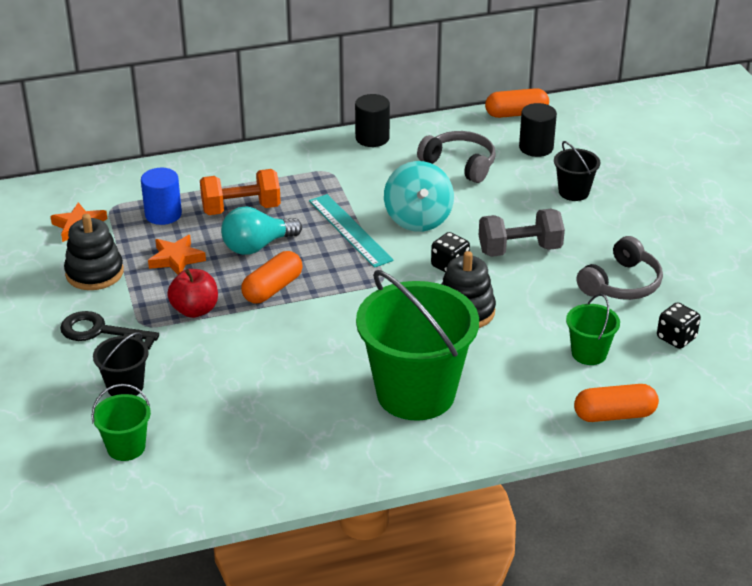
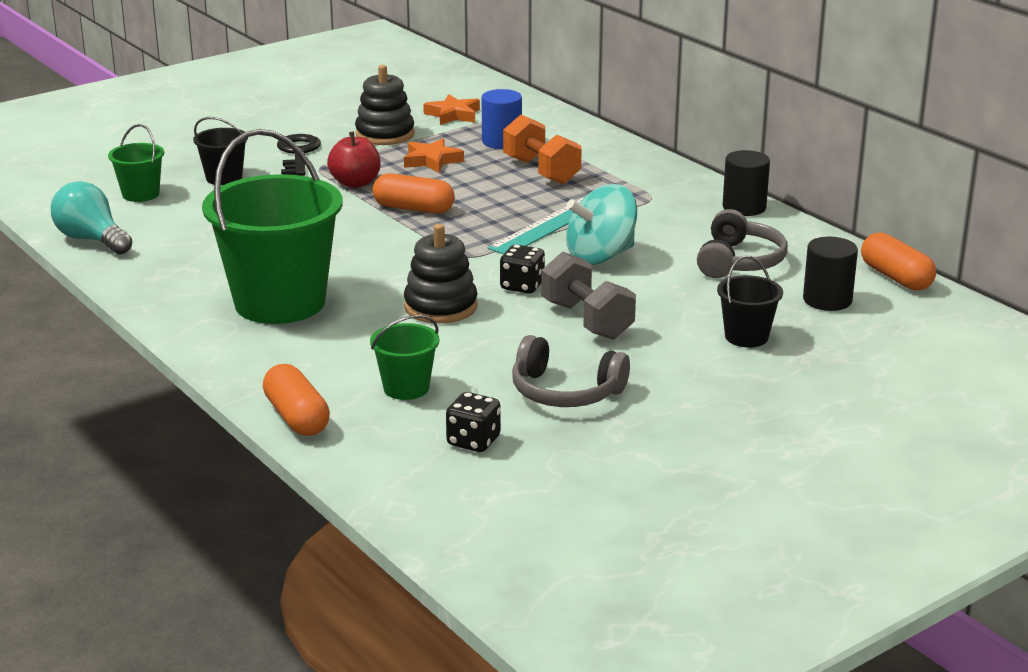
camera: 70 degrees right, 10 degrees down
turquoise light bulb [221,206,302,255] -> turquoise light bulb moved to [51,181,132,255]

